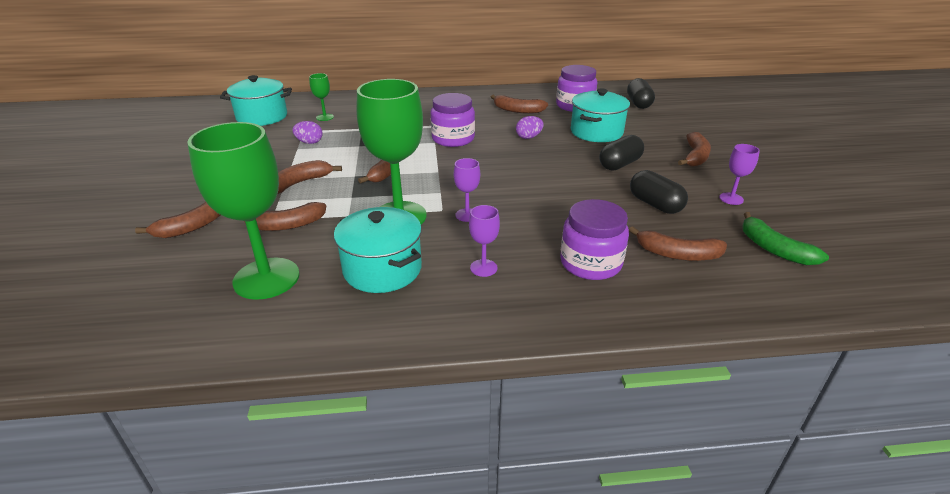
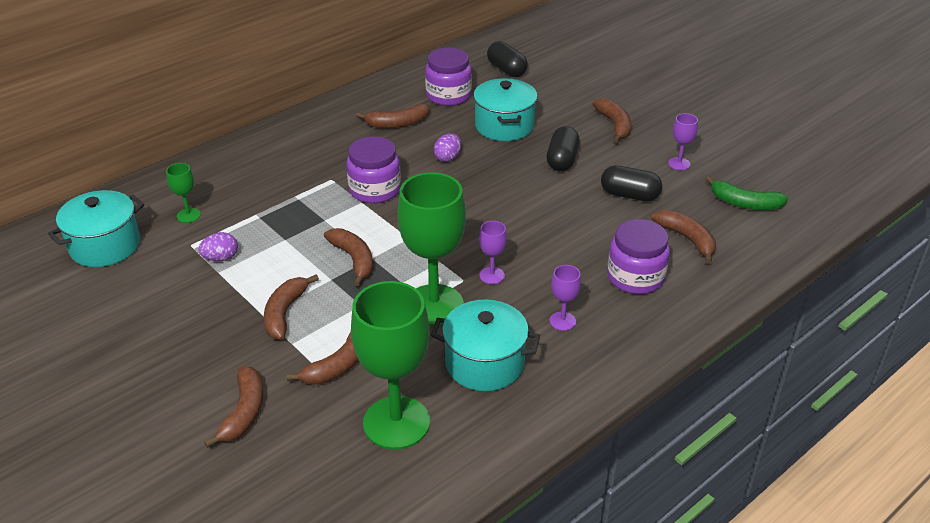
camera: 35 degrees left, 5 degrees up
brown banana [629,226,727,261] -> brown banana turned 105 degrees counterclockwise [651,210,716,264]

